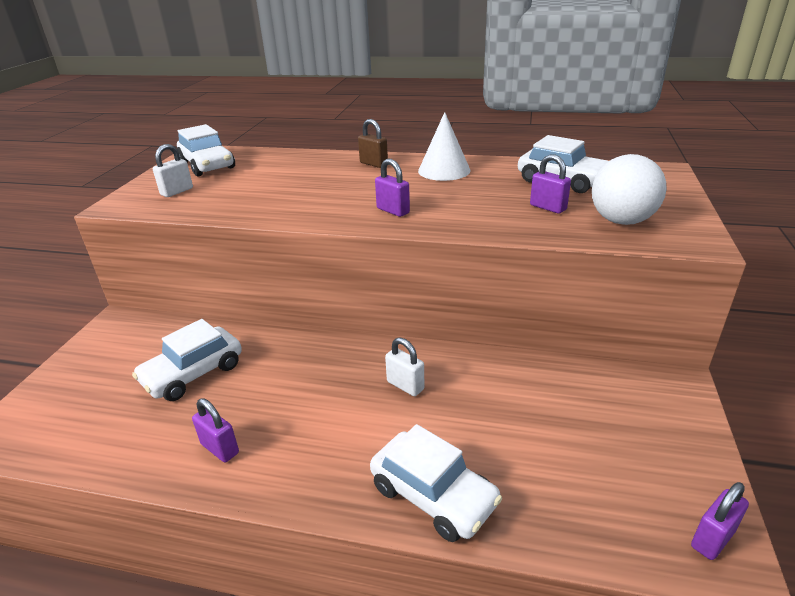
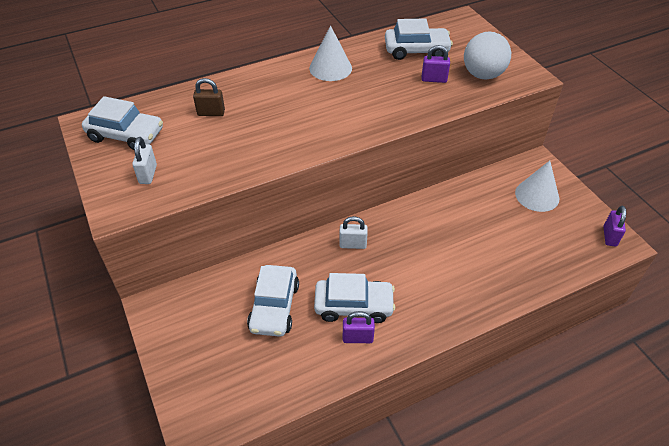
camera: 40 degrees left, 15 degrees up
brown padlock [358,119,388,168] -> brown padlock moved to [193,78,225,116]
white car [370,424,502,542] -> white car moved to [314,273,395,323]
purple padlock [375,159,410,217] -> none
white padlock [385,337,425,396] -> white padlock moved to [339,216,368,249]
none -> white cone [515,161,559,212]

